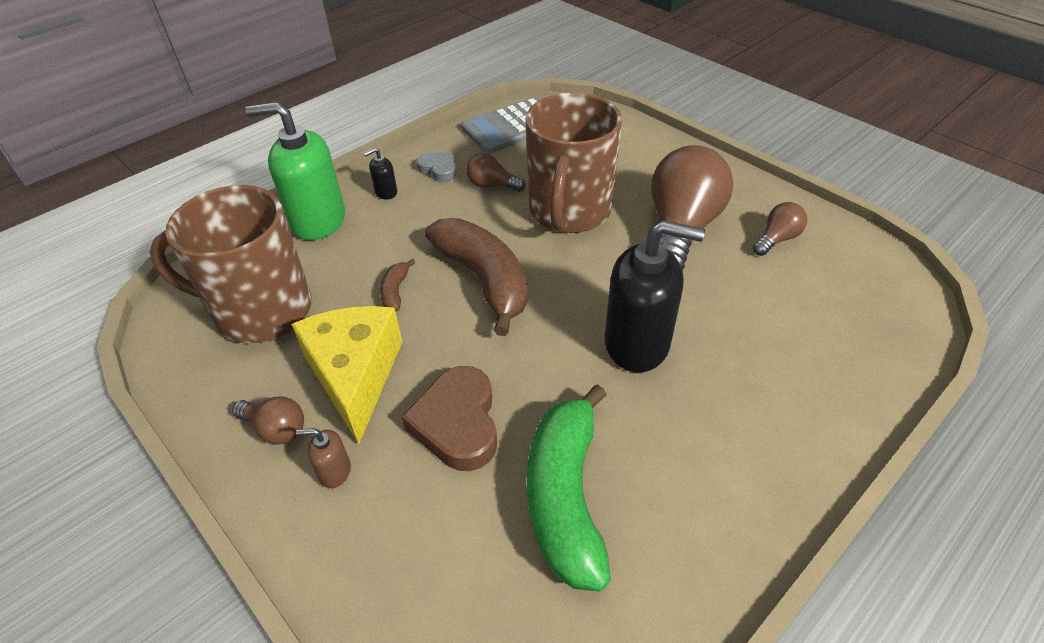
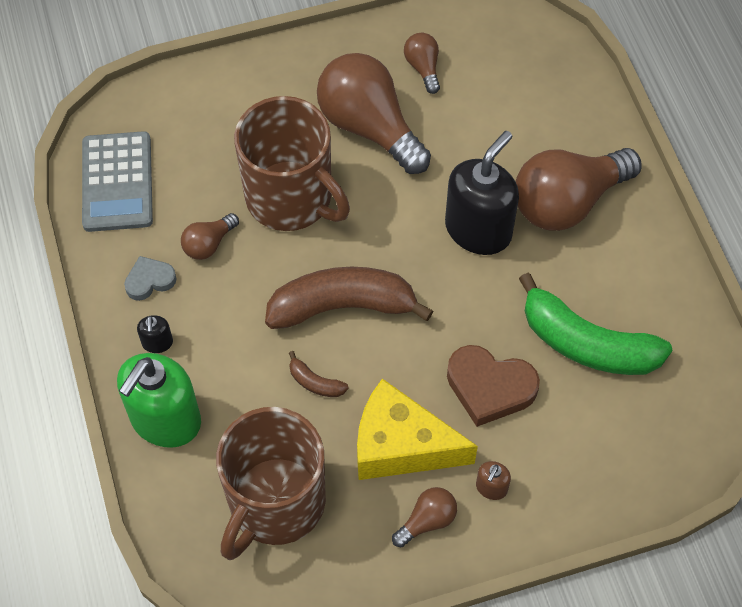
camera: 65 degrees left, 15 degrees up
none -> brown light bulb [516,148,642,231]

